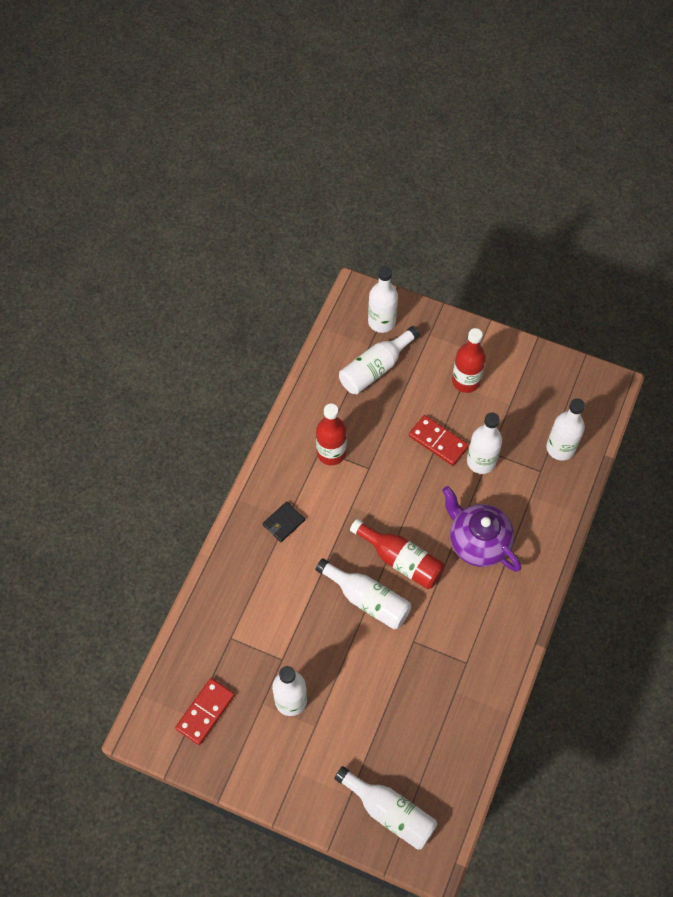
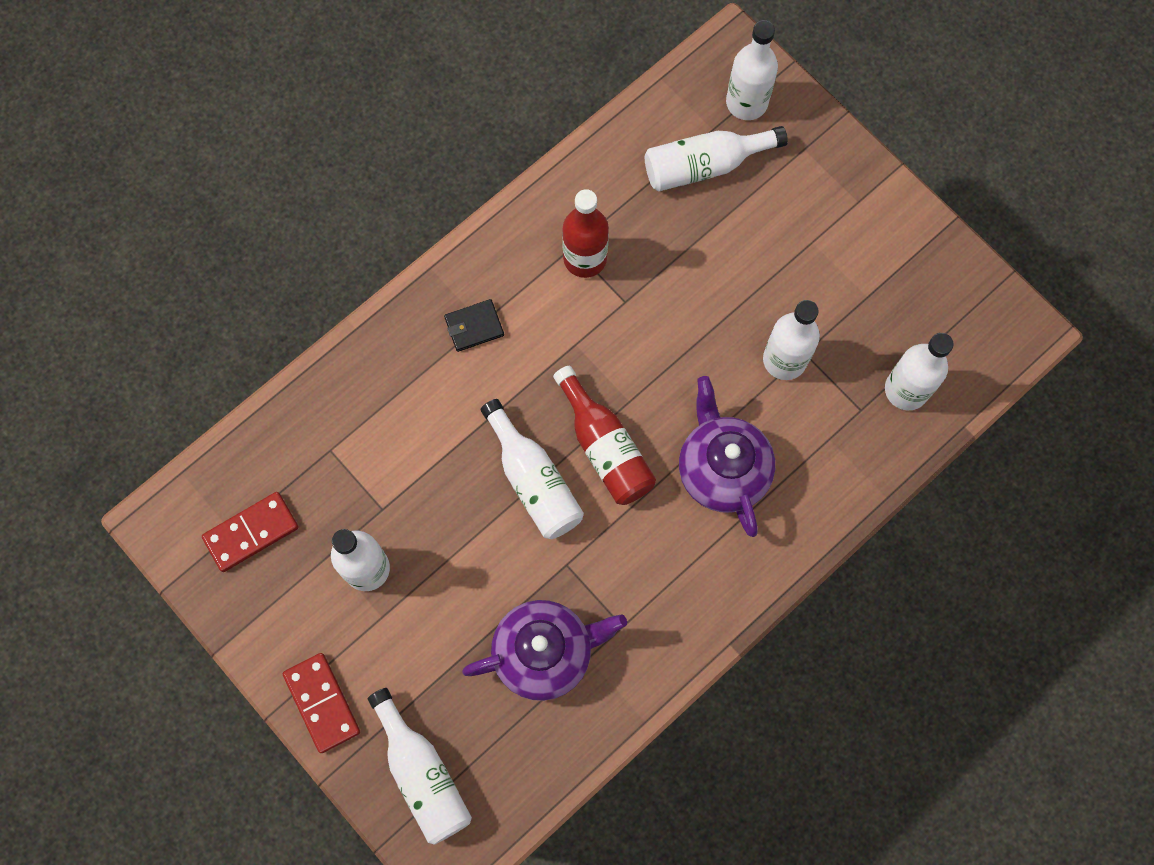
camera: 25 degrees right, 10 degrees up
red domino [409,415,469,466] -> red domino moved to [283,653,360,753]
red bottle [452,328,486,393] -> none
none -> purple teapot [462,600,627,701]

